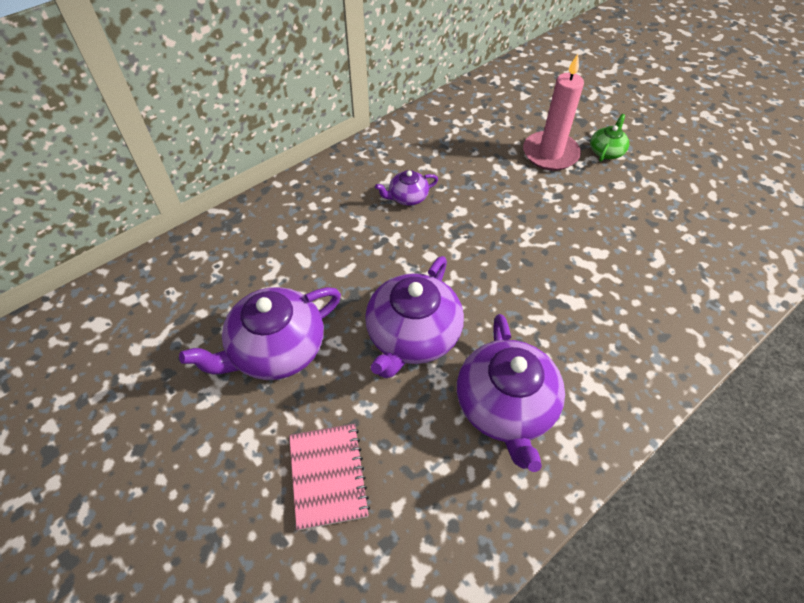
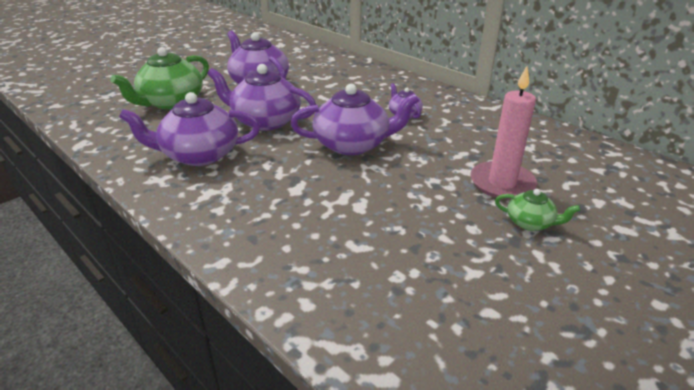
camera: 85 degrees right, 20 degrees down
pink notebook [289,424,370,530] -> green teapot [110,47,209,109]
none -> purple teapot [291,84,419,155]

